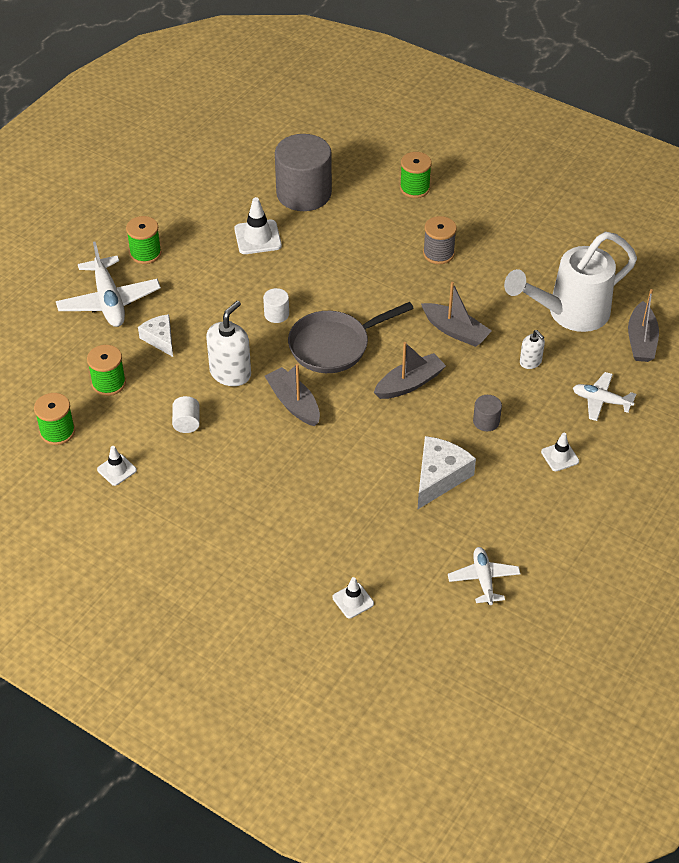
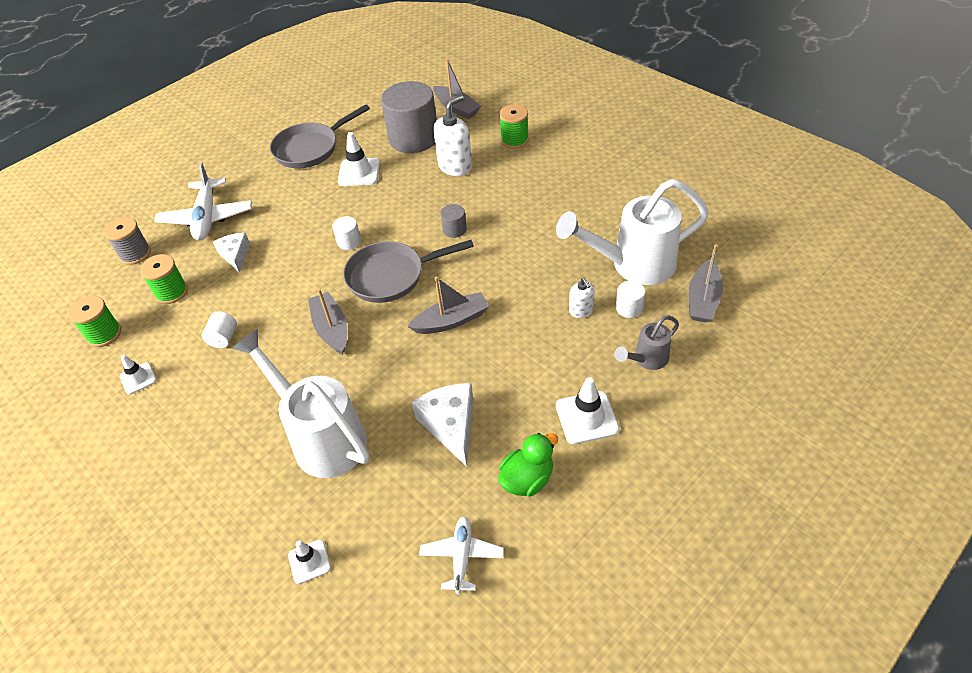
camera: 15 degrees right, 0 degrees up
green spool [126,216,162,264] -> none
white soap dispenser [206,301,251,386] -> white soap dispenser moved to [433,95,472,176]
white cheese [418,436,476,509] -> white cheese turned 60 degrees counterclockwise [412,383,473,467]
grey boat [421,282,492,347] -> grey boat moved to [433,59,481,119]
grey spool [423,216,457,264] -> grey spool moved to [104,217,151,265]
grey cylinder [473,395,502,431] -> grey cylinder moved to [440,204,467,238]
white traffic cone [541,433,579,471] -> white traffic cone [556,377,619,444], size x1.61
white plane [573,372,636,421] -> grey watering can [614,315,679,370]
none -> white watering can [231,329,369,478]
none -> grey pan [270,104,370,168]
none -> green duck [498,433,558,496]
none -> white cylinder [616,281,645,318]

